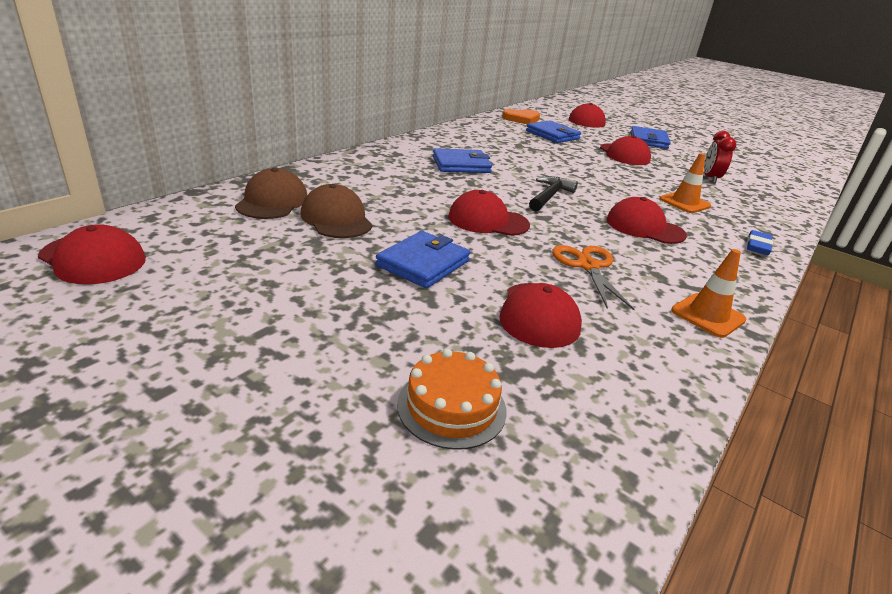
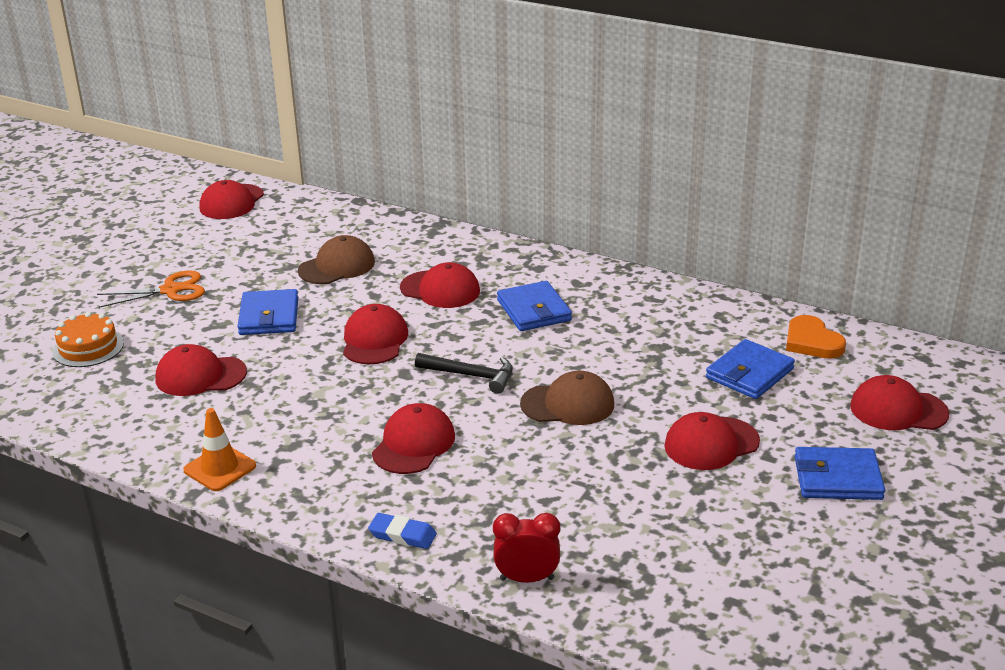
camera: 85 degrees right, 0 degrees up
brown cap [235,168,307,219] -> brown cap moved to [520,371,614,425]
blue wallet [376,231,471,288] -> blue wallet turned 60 degrees clockwise [237,289,298,335]
orange scissors [552,245,635,310] -> orange scissors moved to [97,270,205,308]
orange traffic cone [659,153,711,213] -> none
red clock [704,131,737,183] -> red clock moved to [493,513,560,583]
none -> red cap [400,262,480,308]

